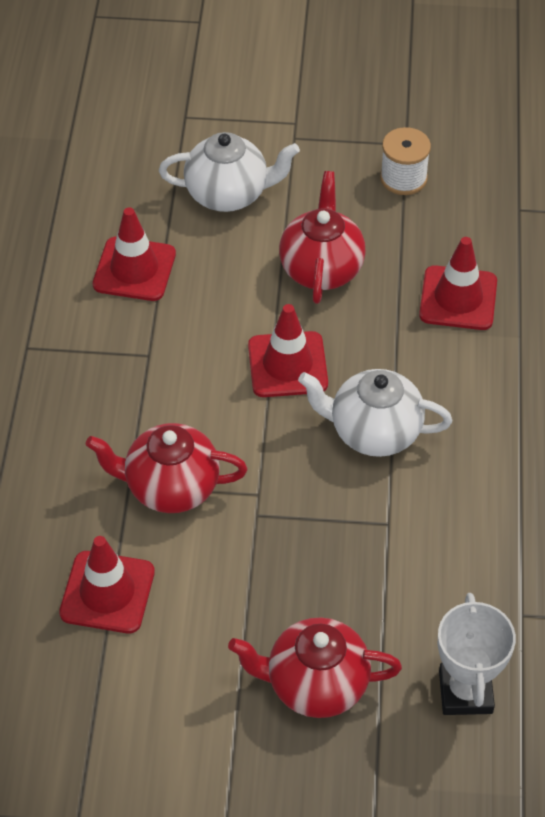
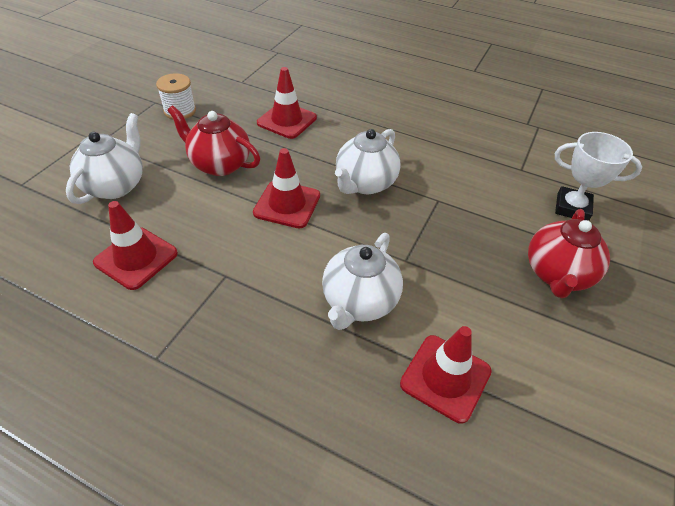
camera: 70 degrees left, 5 degrees down
red teapot [86,423,247,513] -> white teapot [322,233,403,330]

